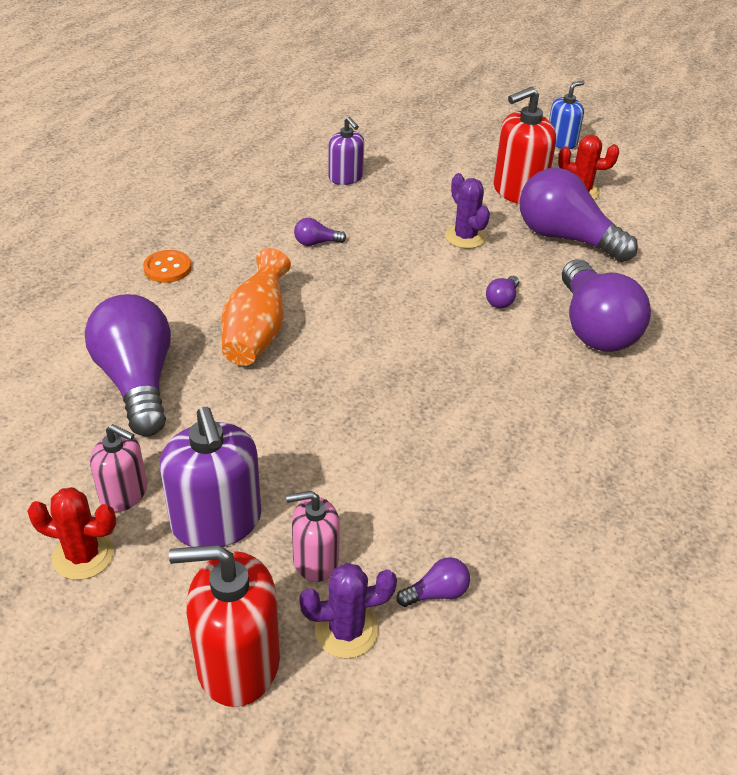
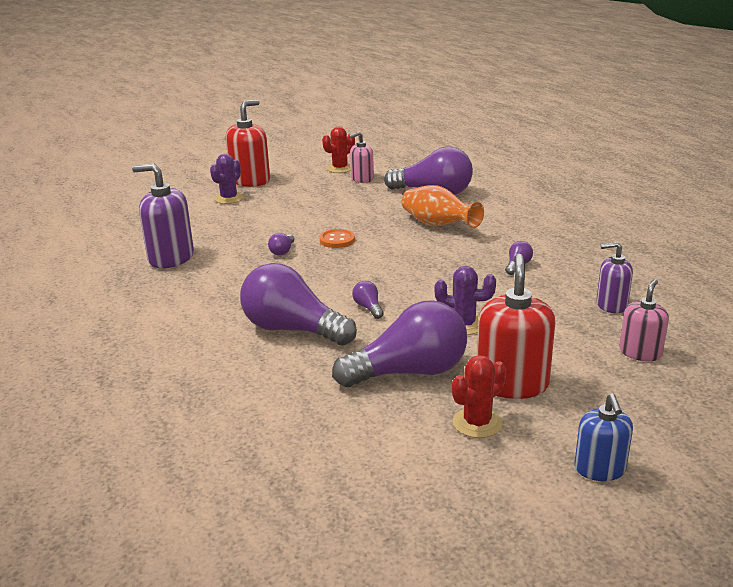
camera: 130 degrees right, 15 degrees down
orange button [143,250,191,283] -> orange button moved to [319,229,355,248]
purple soap dispenser [160,407,261,547] -> purple soap dispenser moved to [132,164,194,268]
pink soap dispenser [286,491,340,582] -> pink soap dispenser moved to [619,279,669,361]
purple light bulb [396,557,470,607] -> purple light bulb moved to [268,233,295,256]

